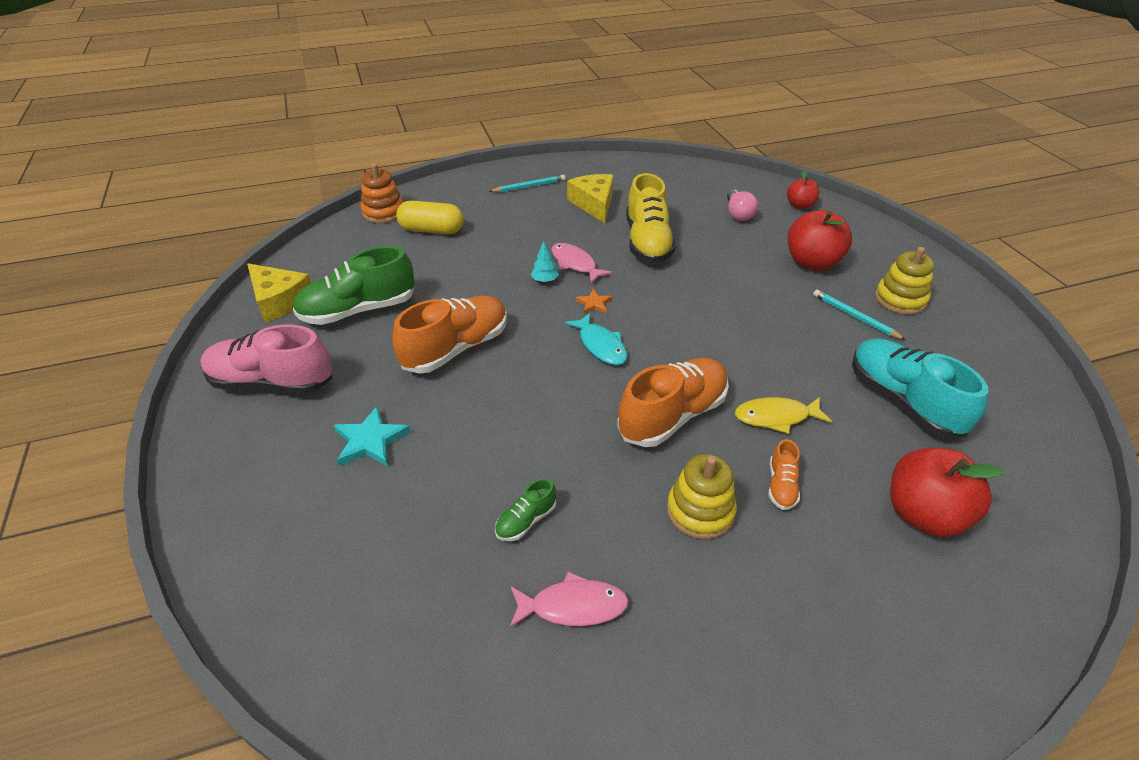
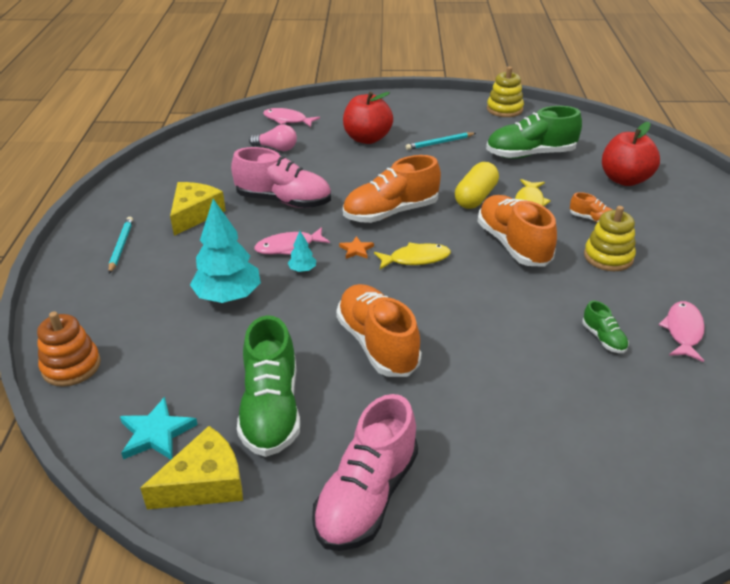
camera: 70 degrees left, 5 degrees down
turquoise star [334,406,411,467] -> turquoise star moved to [120,397,198,459]
yellow capsule [396,201,464,234] -> yellow capsule moved to [455,162,499,209]
turquoise fish [565,313,628,365] -> yellow fish [374,242,451,270]
yellow cheese [567,174,614,223] -> yellow cheese turned 105 degrees clockwise [170,182,226,236]
yellow shoe [626,173,676,263] -> pink shoe [231,147,331,208]
red apple [787,171,819,209] -> pink fish [263,108,320,127]
turquoise shoe [852,338,988,438] -> green shoe [486,106,582,159]
yellow stacking toy [875,247,934,315] -> yellow stacking toy moved to [487,66,524,117]
none -> turquoise tree [190,199,261,303]
none -> orange shoe [343,155,441,223]

